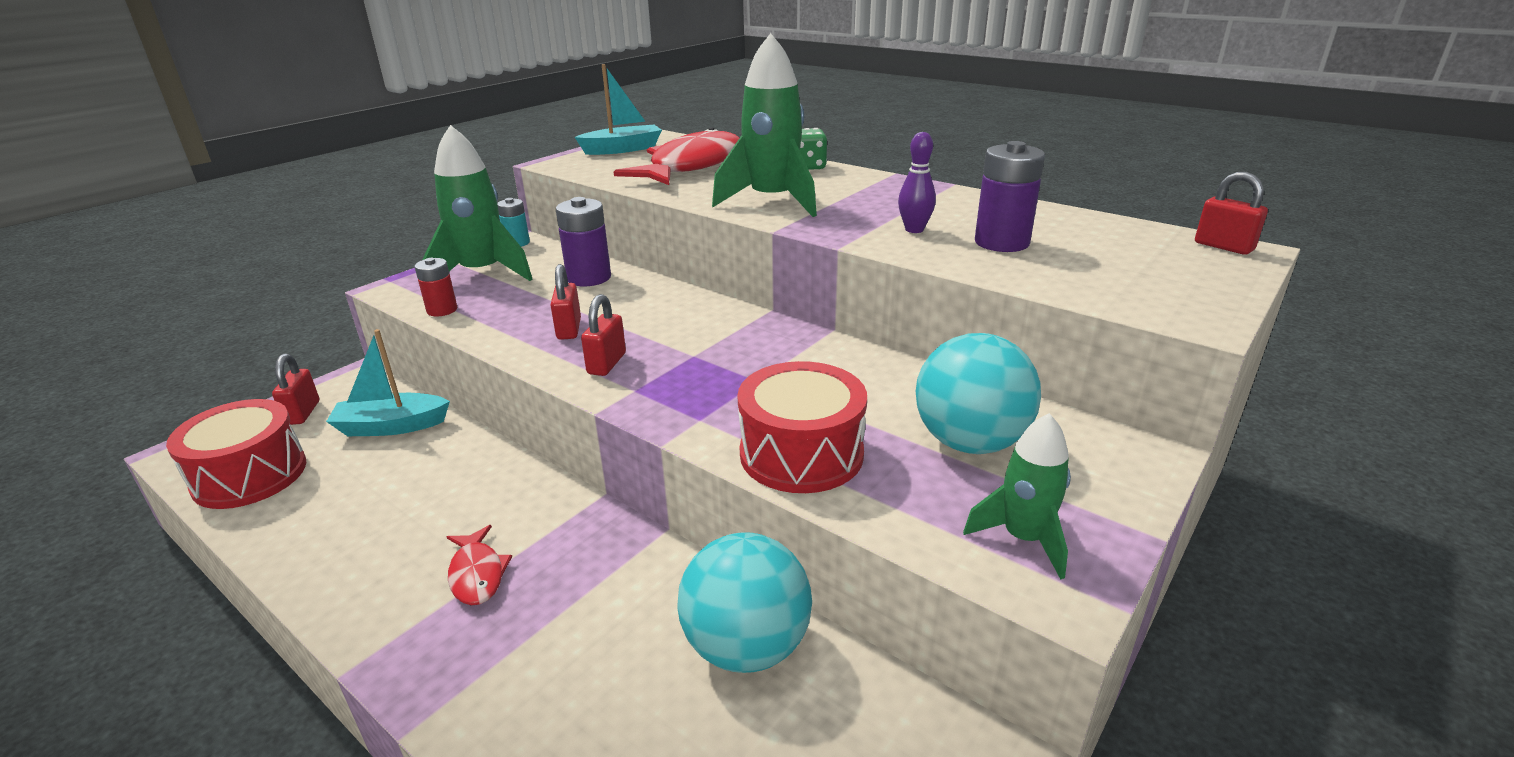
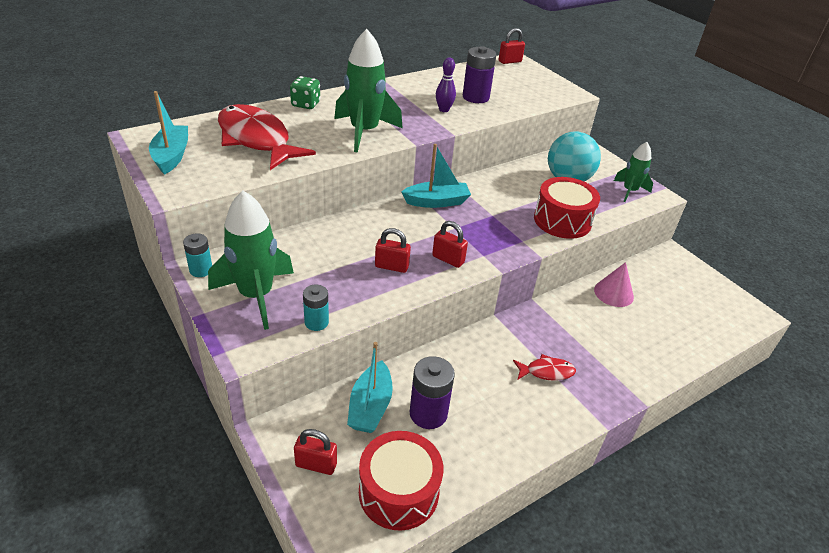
camera: 75 degrees left, 10 degrees up
red battery [415,258,457,316] -> turquoise battery [303,285,329,331]
purple battery [556,197,611,286] -> purple battery moved to [410,356,455,429]
turquoise ball [677,532,812,673] -> pink cone [594,262,634,307]
none -> turquoise boat [401,144,471,208]

